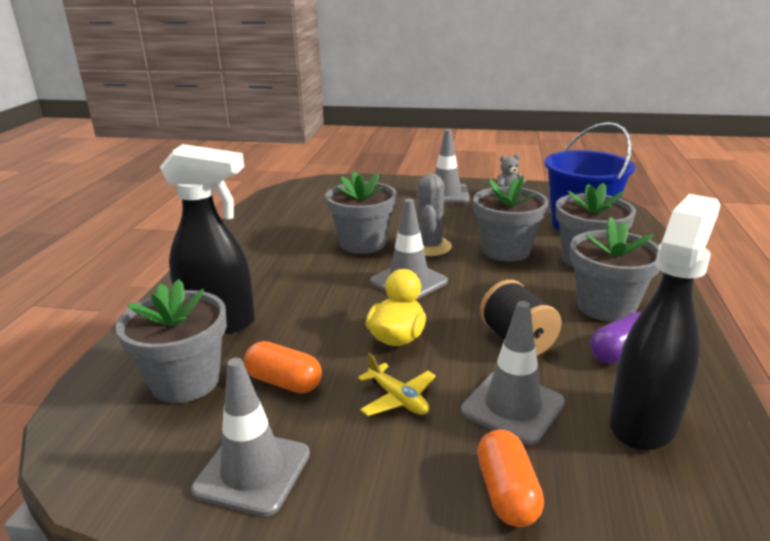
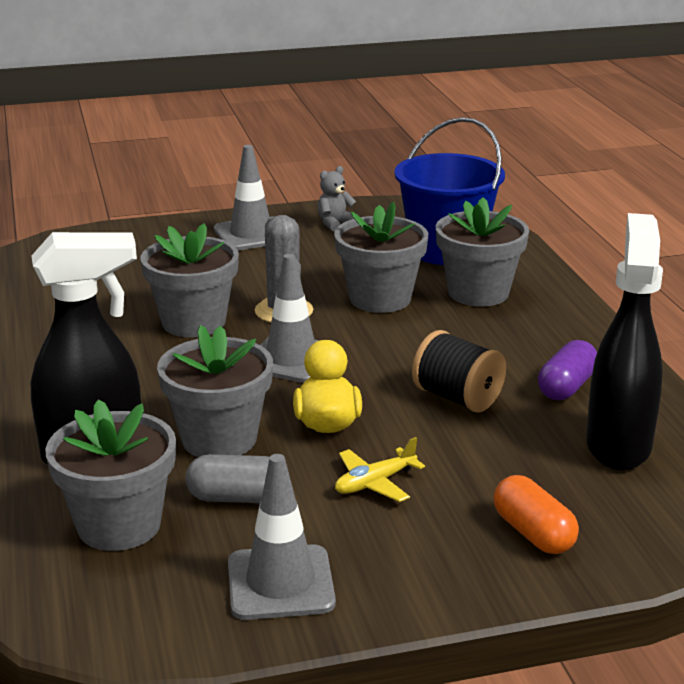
camera: 25 degrees left, 0 degrees up
orange capsule [244,341,322,393] -> grey capsule [186,454,270,503]
yellow plane [358,353,436,416] -> yellow plane turned 120 degrees clockwise [335,437,425,502]
grey traffic cone [461,301,565,445] -> none
grey flower pot [570,217,659,322] -> grey flower pot moved to [157,325,273,457]

